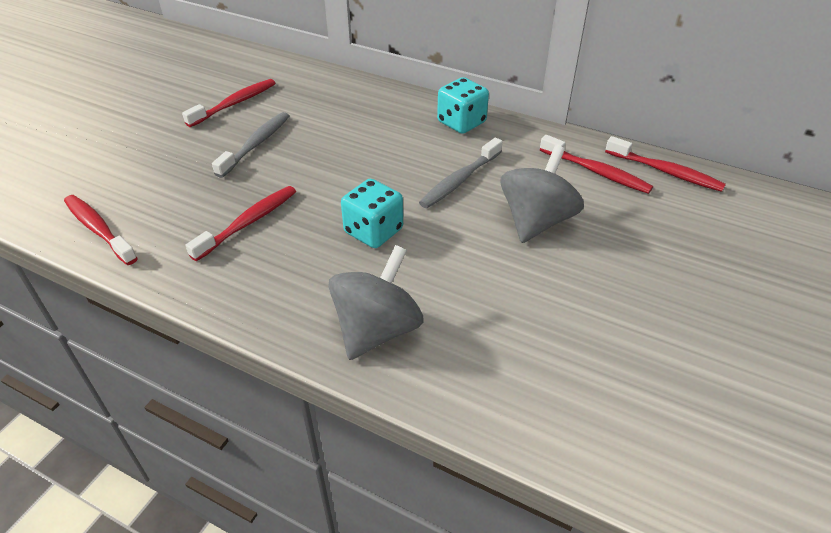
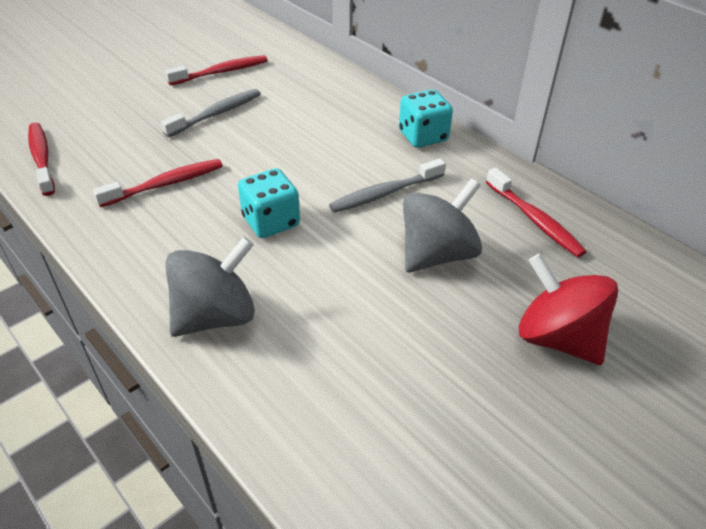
camera: 20 degrees right, 0 degrees up
red toothbrush [605,136,726,192] -> none
none -> red spinning top [518,254,618,365]

